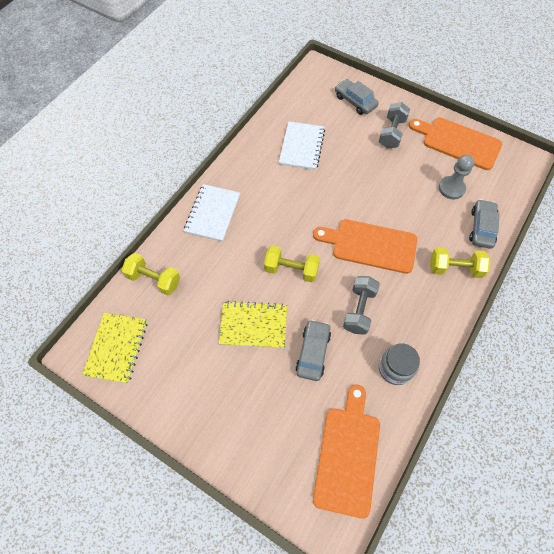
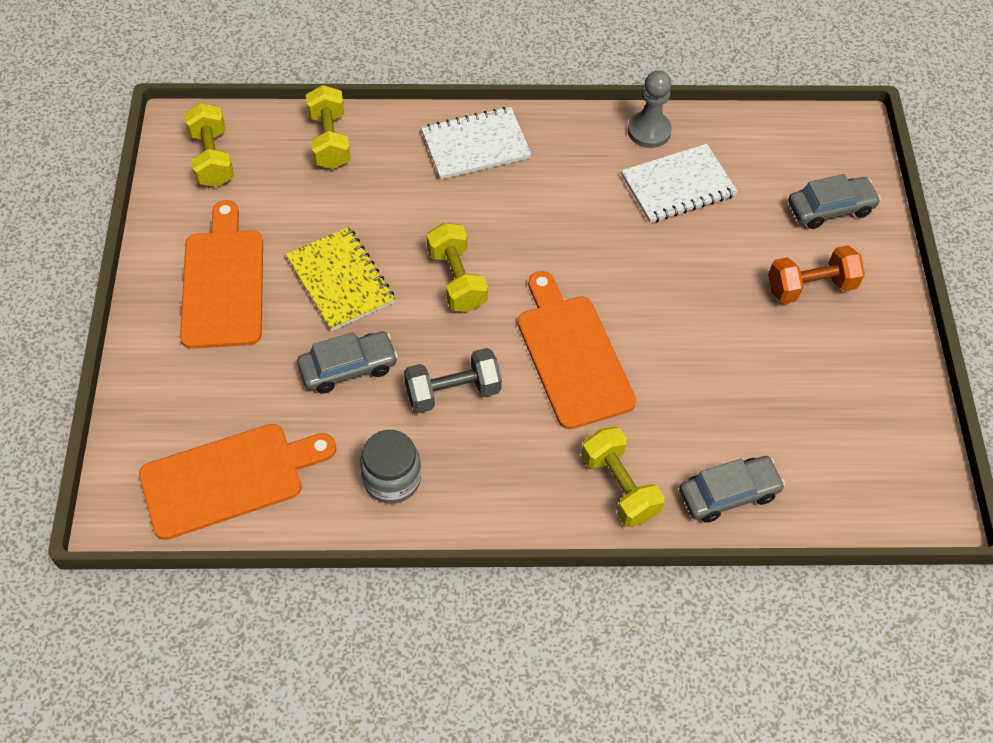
camera: 55 degrees right, 5 degrees down
yellow notebook [82,313,148,384] -> yellow dumbbell [184,103,234,187]
grey car [335,79,379,115] -> grey car turned 60 degrees clockwise [788,174,881,229]
grey dumbbell [379,102,410,149] -> orange dumbbell [768,245,865,304]
orange cutting board [409,117,502,170] -> orange cutting board moved to [180,200,263,349]
grey pawn [439,155,475,199] -> grey pawn moved to [628,70,672,148]

